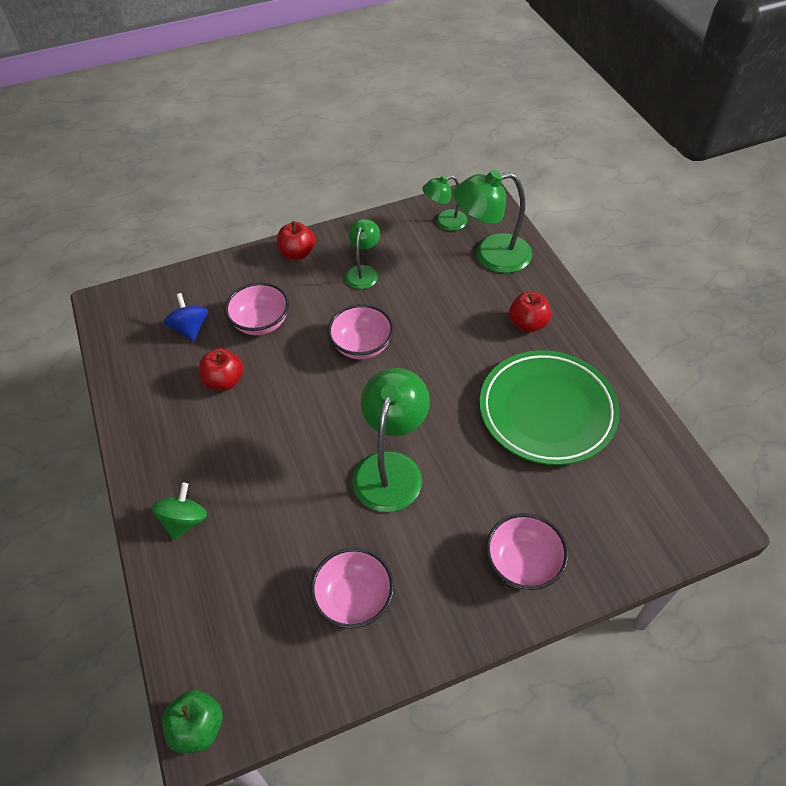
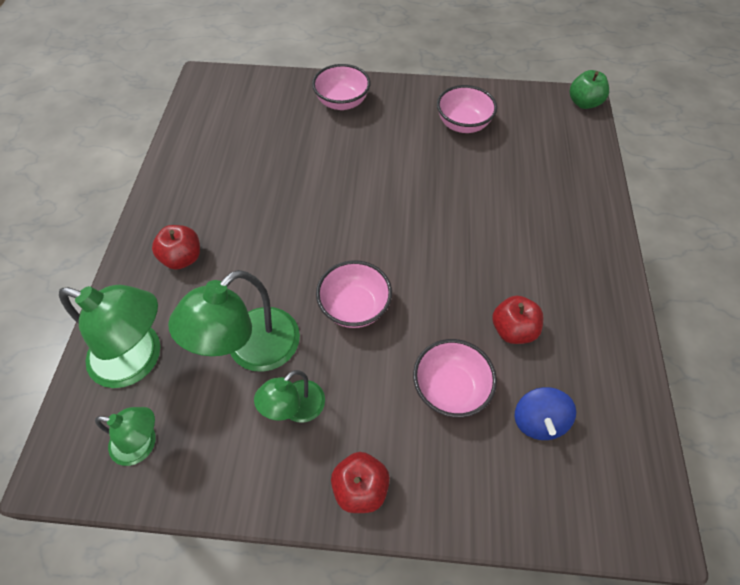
camera: 155 degrees left, 5 degrees up
green spinning top [152,483,207,540] -> none
green lamp [352,368,430,512] -> green lamp moved to [168,270,300,372]
green plate [480,350,620,465] -> none

